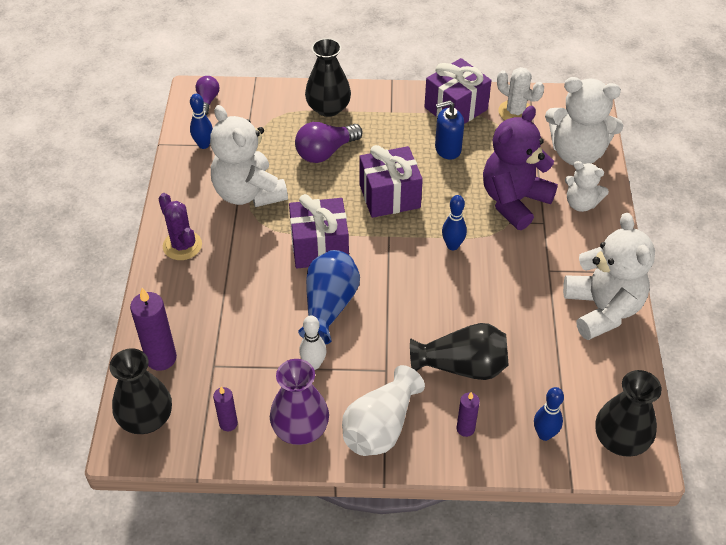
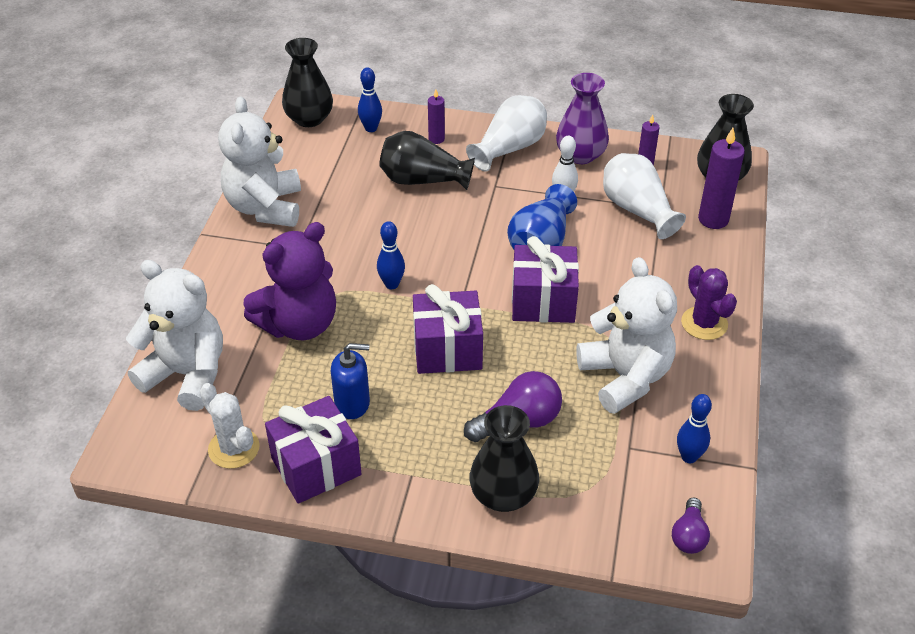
camera: 170 degrees left, 5 degrees down
white teddy bear [565,161,609,212] -> none
none -> white vase [603,153,686,239]

